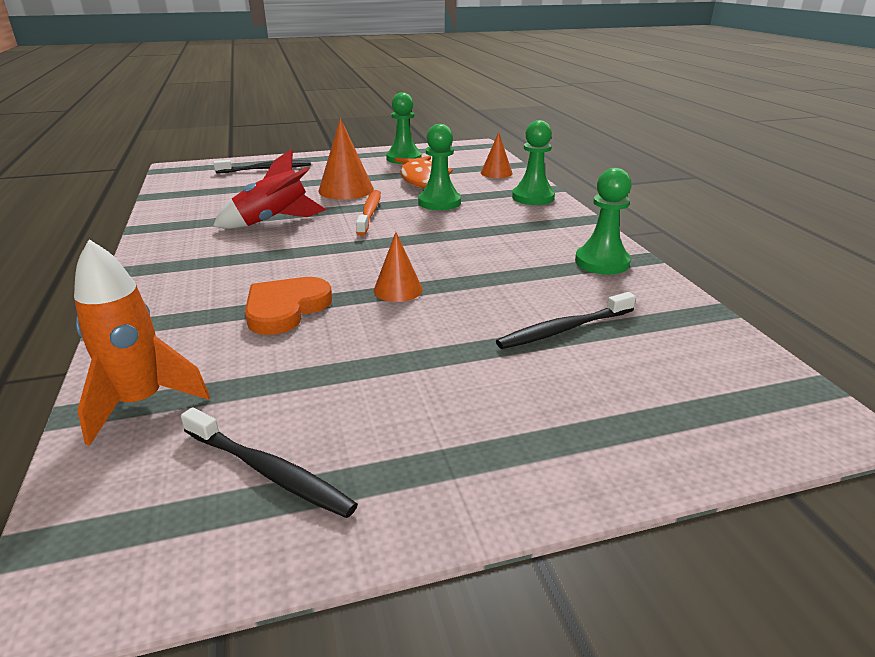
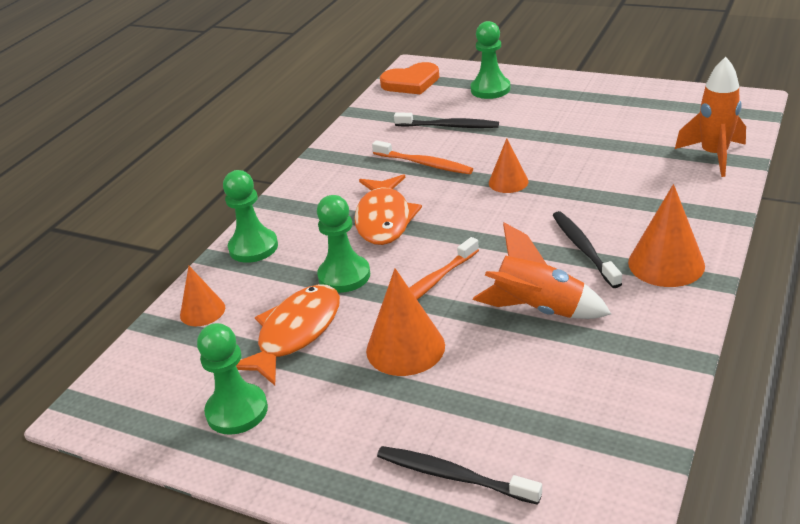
camera: 135 degrees left, 5 degrees up
black toothbrush [181,407,358,518] -> black toothbrush moved to [552,211,622,288]
red rocket [213,149,326,229] -> orange rocket [473,222,611,319]
orange heart [245,277,332,335] -> orange heart moved to [380,62,439,95]
green pawn [575,168,632,274] -> green pawn moved to [471,21,511,99]
none -> orange fish [354,174,422,245]
none -> orange toothbrush [372,140,473,174]
none -> orange cone [628,184,705,287]

